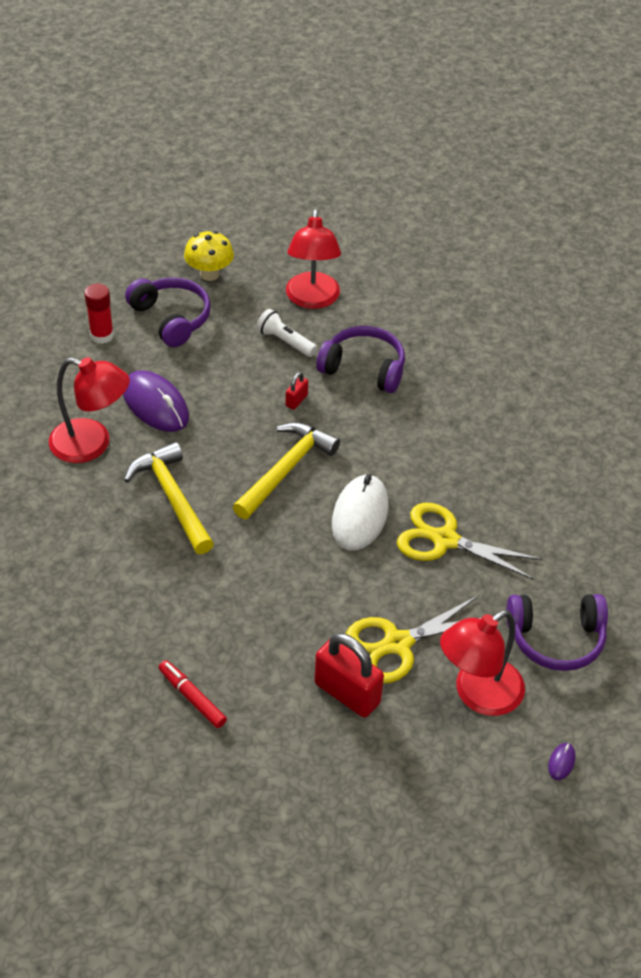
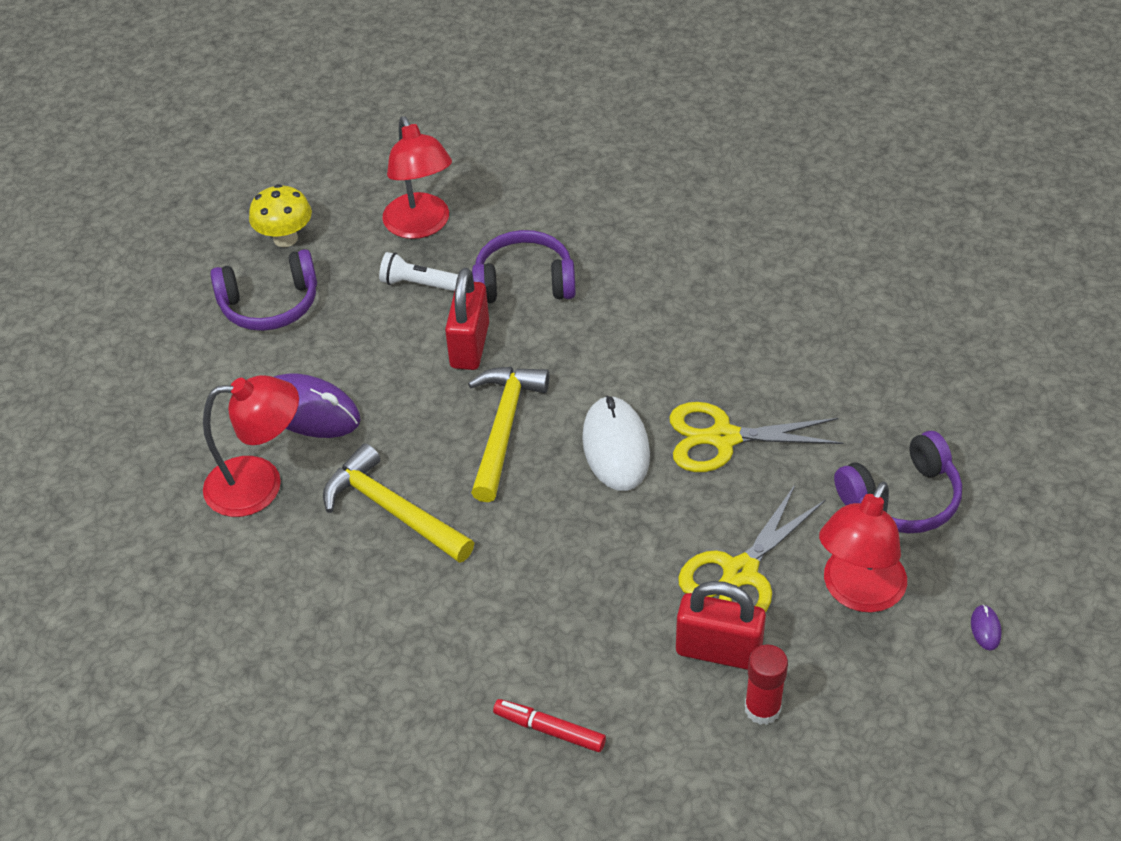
camera: 20 degrees left, 0 degrees up
red glue stick [84,284,114,344] -> red glue stick moved to [745,645,788,725]
purple headphones [125,277,211,347] -> purple headphones turned 135 degrees clockwise [210,249,317,331]
red padlock [286,372,308,410] -> red padlock [445,268,489,370], size x2.12

